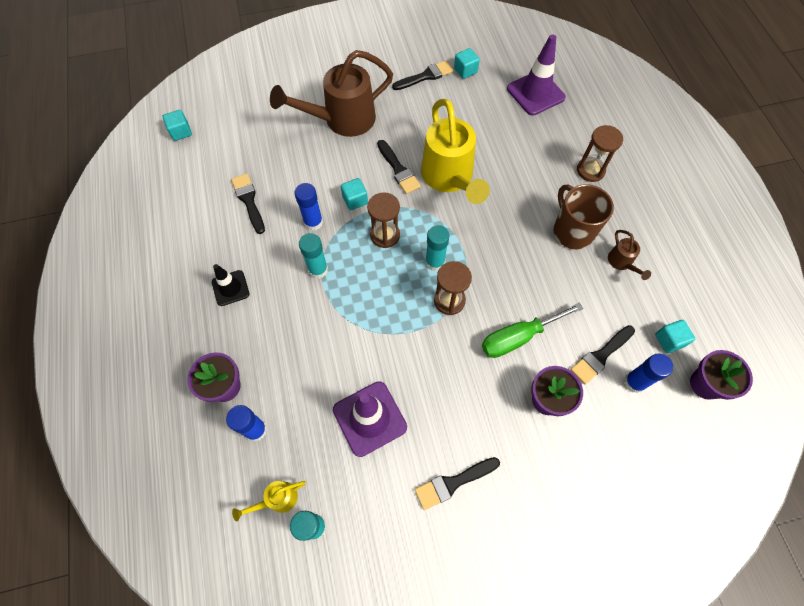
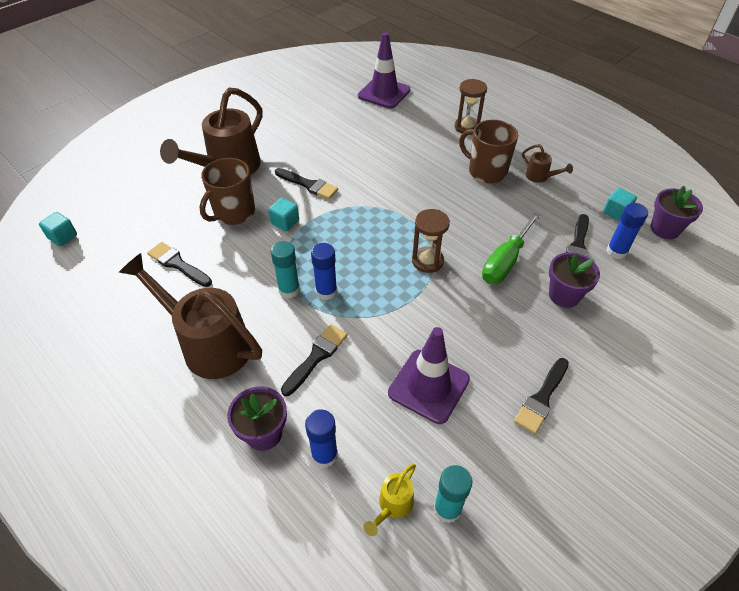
camera: 30 degrees left, 15 degrees down
black traffic cone [212,264,249,306] -> brown watering can [118,253,262,379]
blue glue stick [294,183,323,231] -> blue glue stick moved to [311,243,337,300]
brown hourglass [367,192,400,248] -> none
black brush [392,60,453,90] -> black brush moved to [281,324,348,396]
yellow watering can [421,99,490,204] -> none
turquoise glue stick [425,225,449,271] -> none
turquoise cube [454,48,480,79] -> none
none -> brown mug [200,158,255,225]

